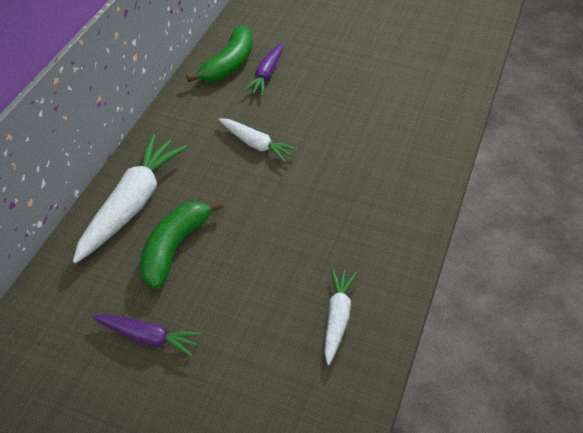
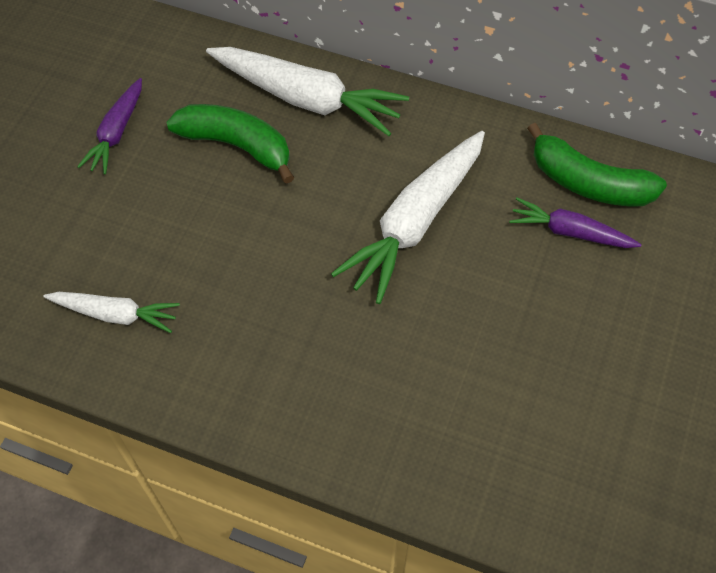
camera: 90 degrees right, 10 degrees up
white carrot [218,118,297,163] -> white carrot [331,131,485,304], size x1.78

